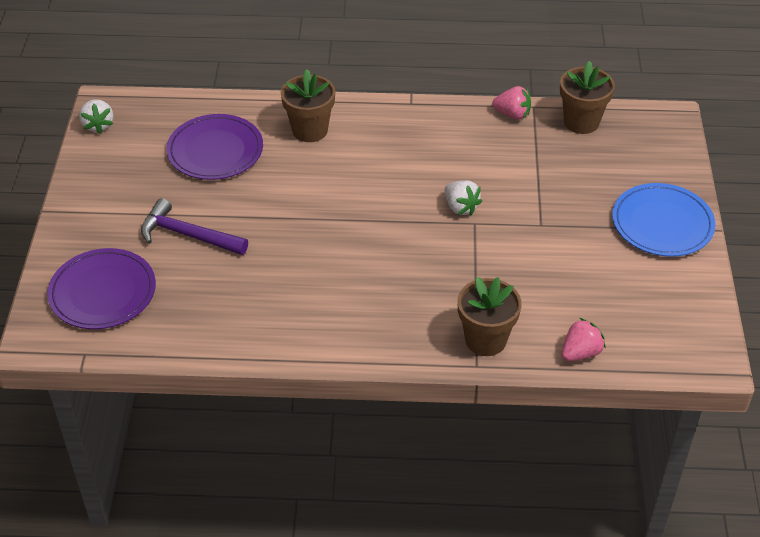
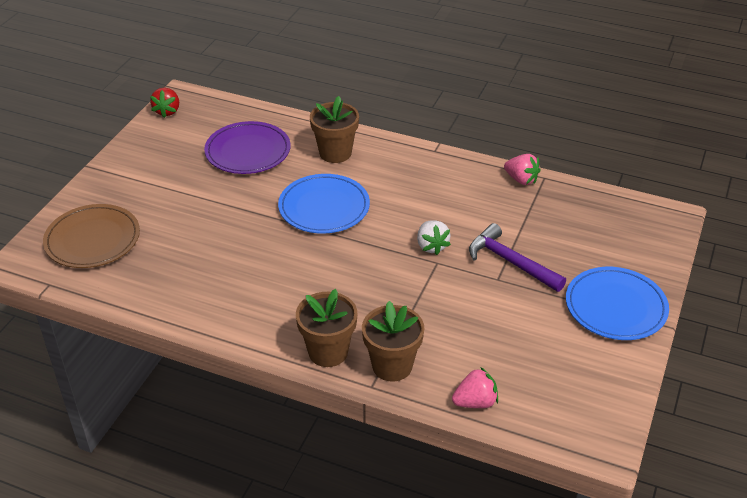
camera: 20 degrees right, 5 degrees down
purple plate [47,248,156,329] -> brown plate [43,204,140,268]
white strawberry [79,99,113,134] -> red strawberry [150,88,179,118]
purple hammer [141,198,248,255] -> purple hammer moved to [469,223,566,292]
brown flower pot [560,61,615,134] -> brown flower pot moved to [296,289,358,367]
none -> blue plate [278,174,370,234]

